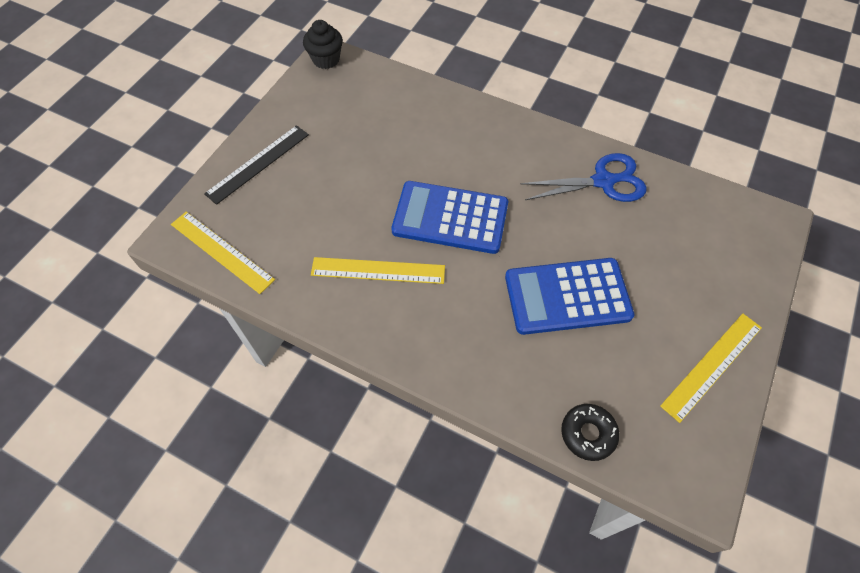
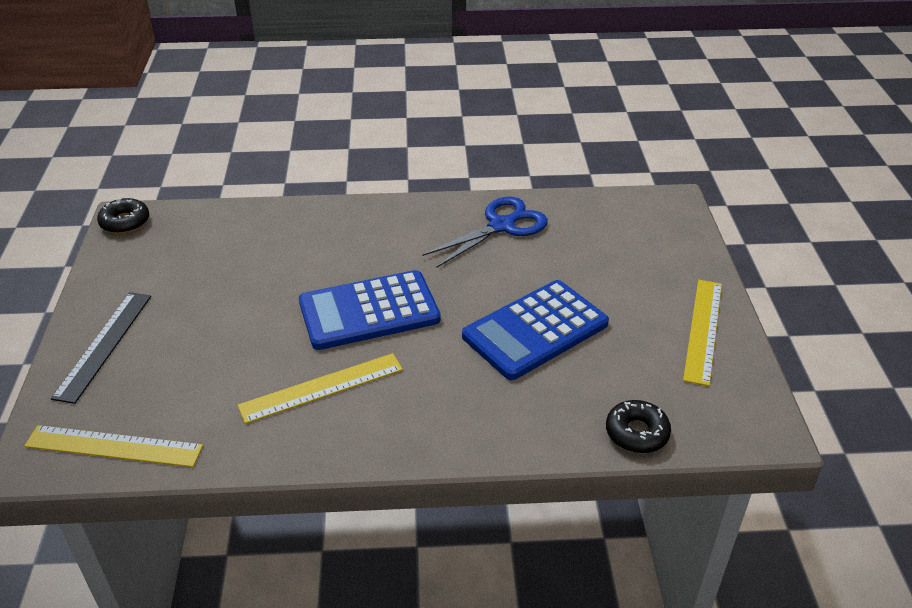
camera: 30 degrees left, 20 degrees down
black cupcake [303,20,343,69] -> black donut [97,198,149,234]

